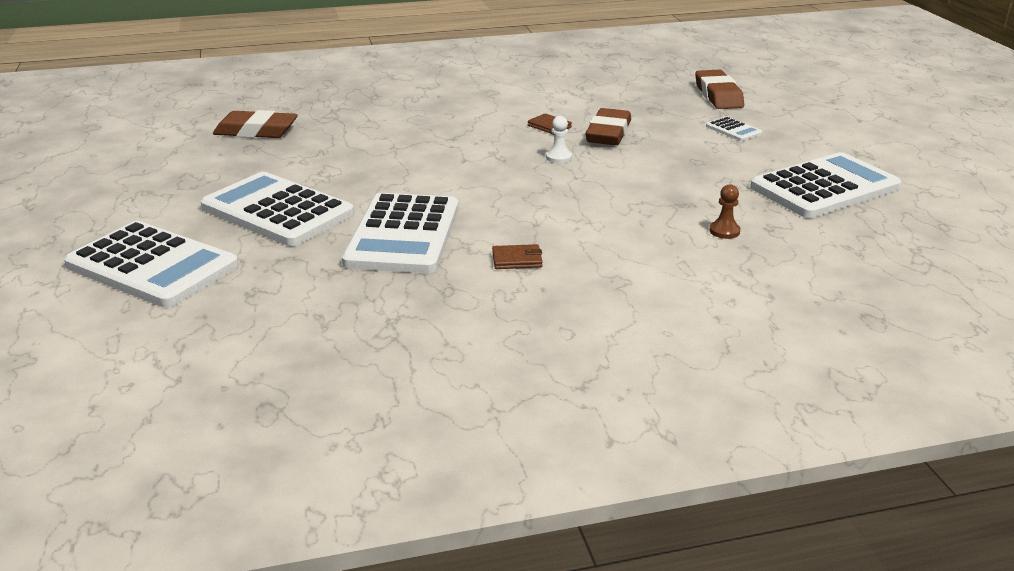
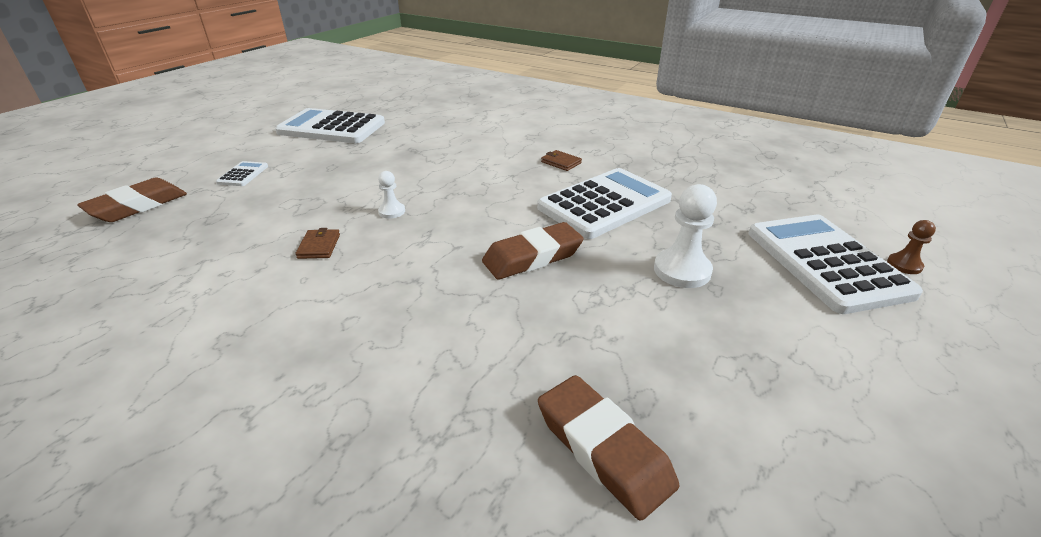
camera: 135 degrees left, 5 degrees up
white calculator [201,172,354,246] -> white pawn [654,184,717,288]
brown eraser [585,108,631,145] -> brown eraser moved to [482,222,584,280]
brown pawn [709,184,741,239] -> brown pawn moved to [887,220,936,274]

